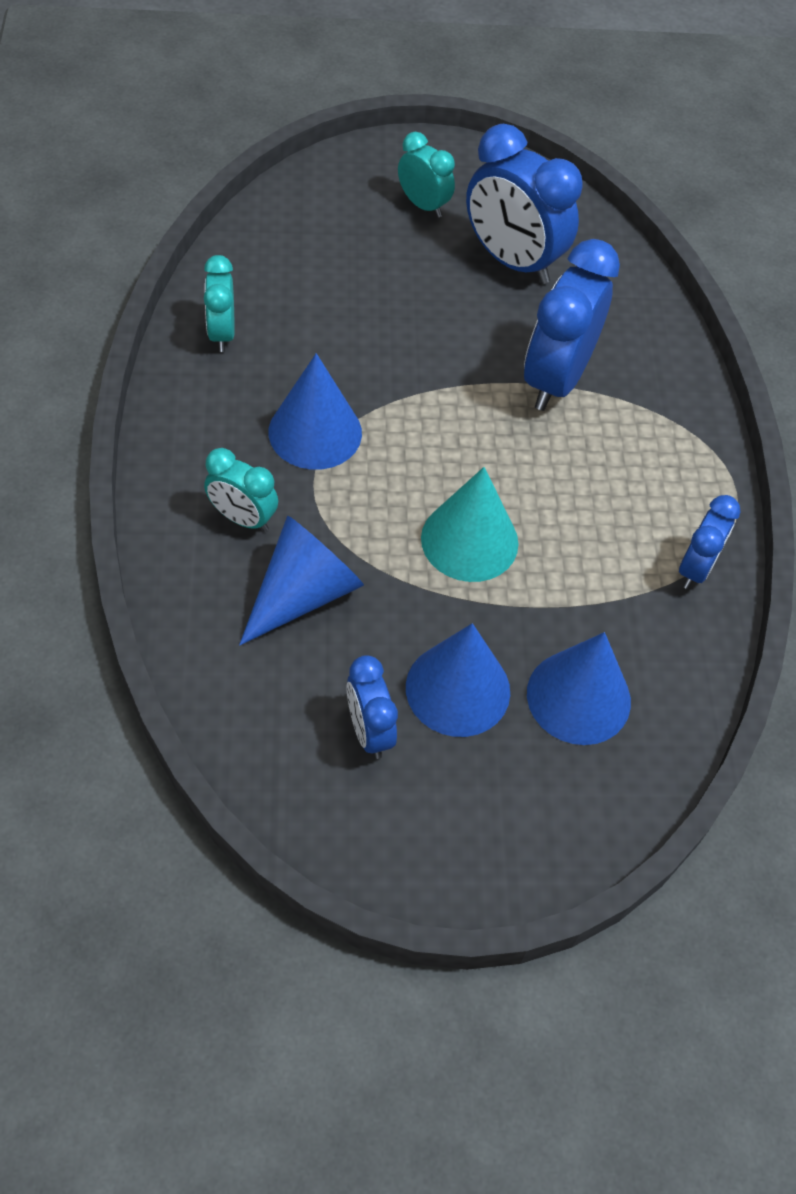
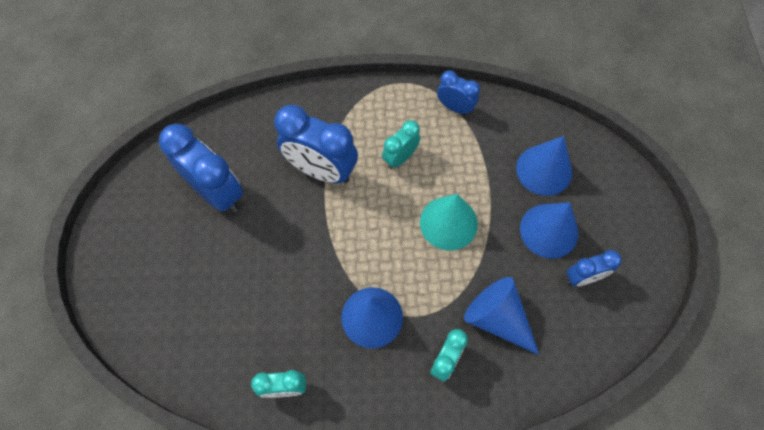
camera: 85 degrees left, 10 degrees up
turquoise clock [398,132,455,218] -> turquoise clock moved to [382,120,420,169]
blue clock [466,124,583,284] -> blue clock turned 90 degrees counterclockwise [159,124,243,212]

